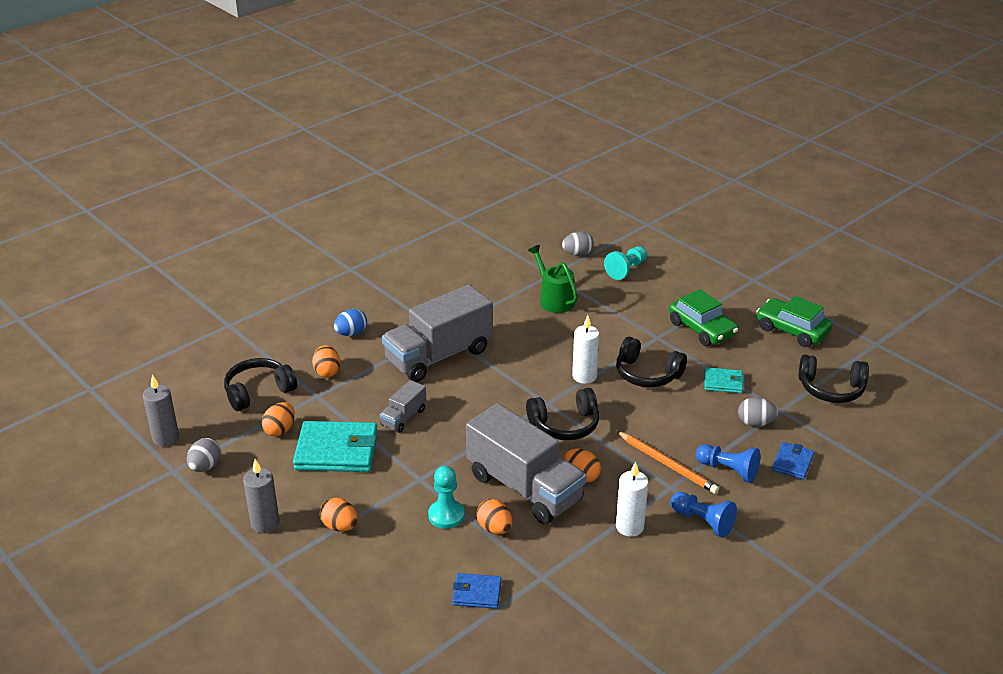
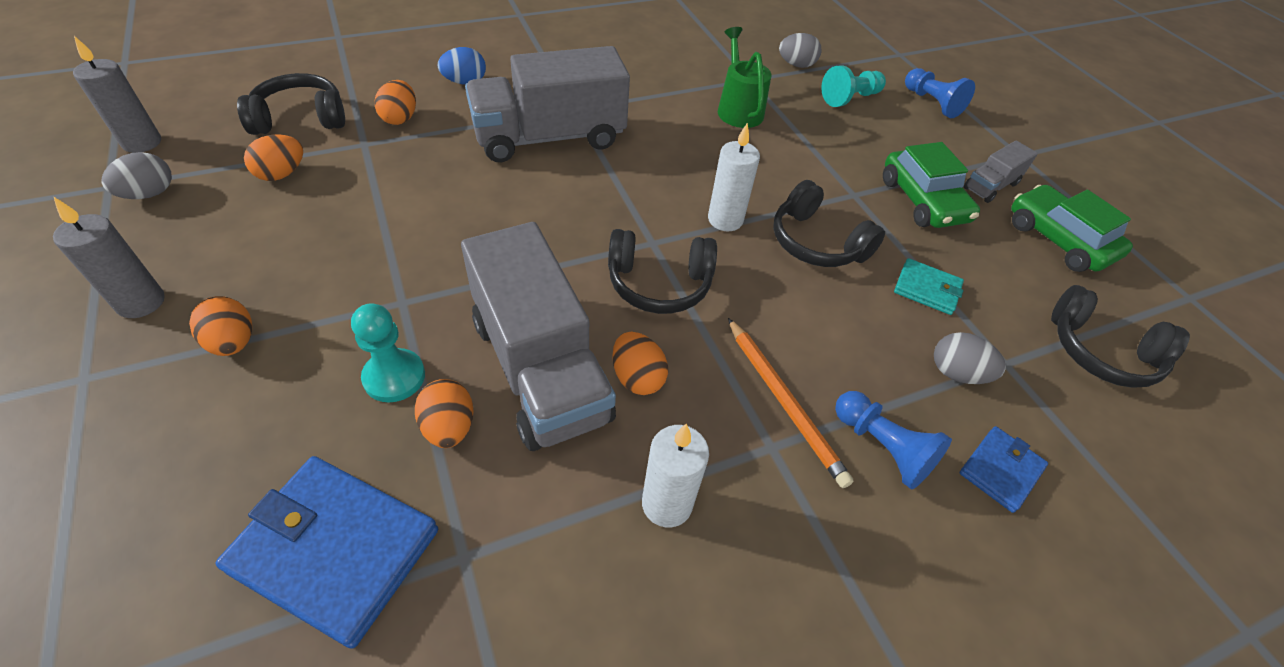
camera: 15 degrees right, 15 degrees up
turquoise wallet [293,421,378,472] -> none
grey truck [380,380,426,433] -> grey truck moved to [964,141,1038,203]
blue wallet [452,573,502,609] -> blue wallet [215,456,438,649], size x1.90
blue pawn [670,492,737,538] -> blue pawn moved to [905,68,975,118]

